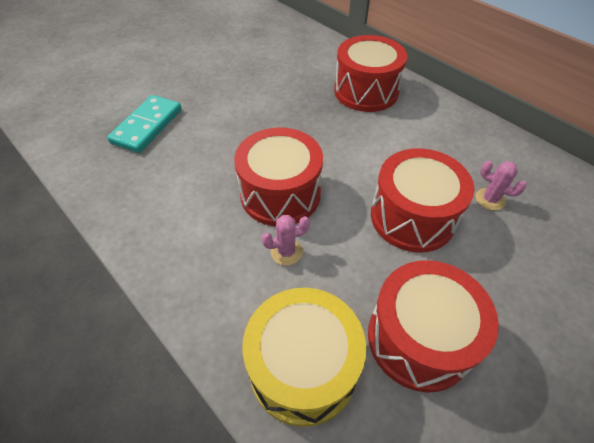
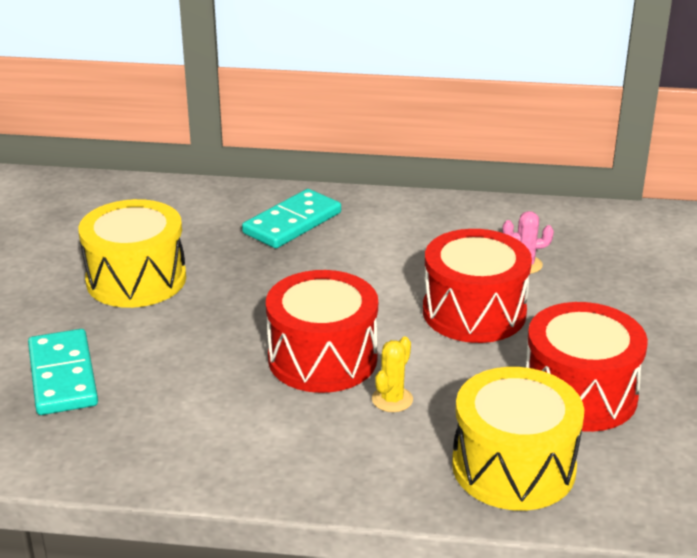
camera: 40 degrees left, 20 degrees down
pink cactus [262,215,310,265] -> yellow cactus [372,337,413,412]
red drum [334,35,407,112] -> turquoise domino [242,189,341,248]
none -> yellow drum [78,199,186,308]

